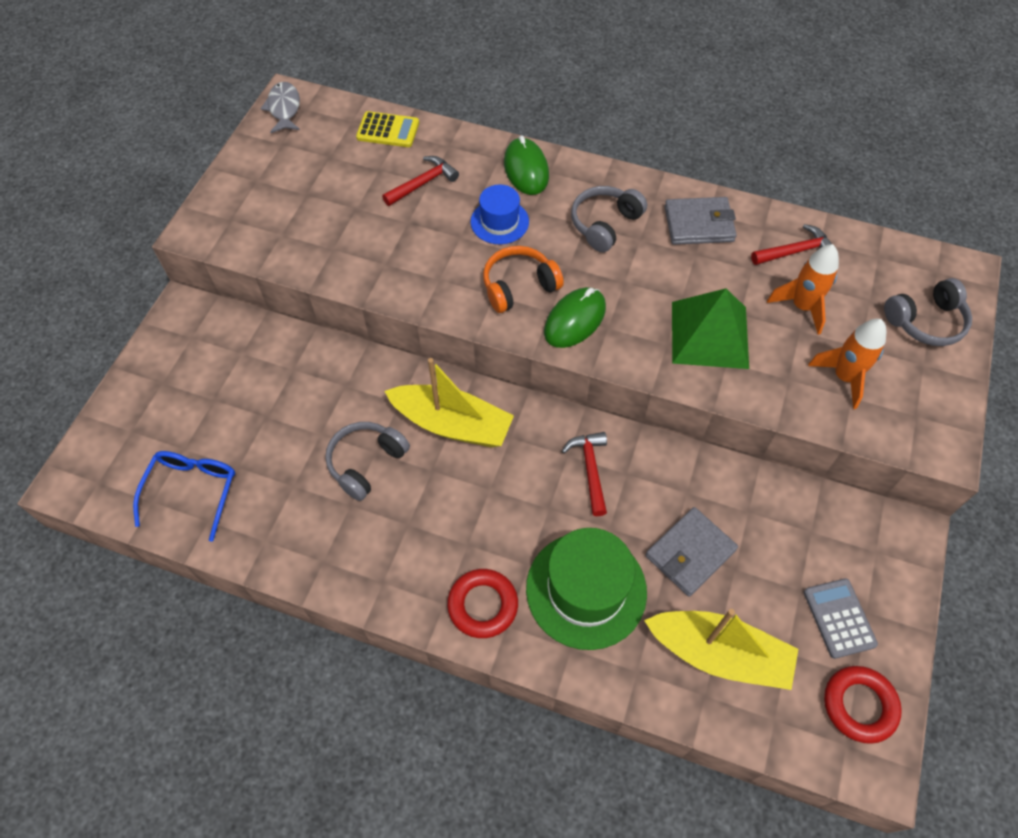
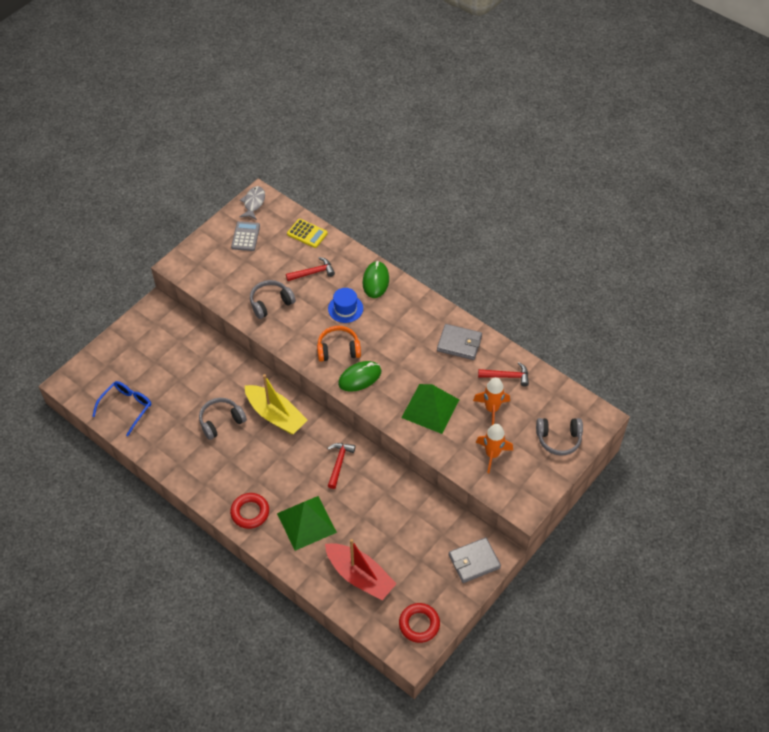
camera: 20 degrees right, 5 degrees down
green hat [526,528,647,650] -> green pyramid [277,496,337,551]
grey headphones [571,186,647,252] -> grey headphones moved to [250,280,296,319]
yellow boat [644,609,798,690] -> red boat [325,539,397,600]
grey wallet [646,507,738,597] -> grey wallet moved to [449,537,501,583]
grey calculator [804,578,878,659] -> grey calculator moved to [231,221,260,251]

